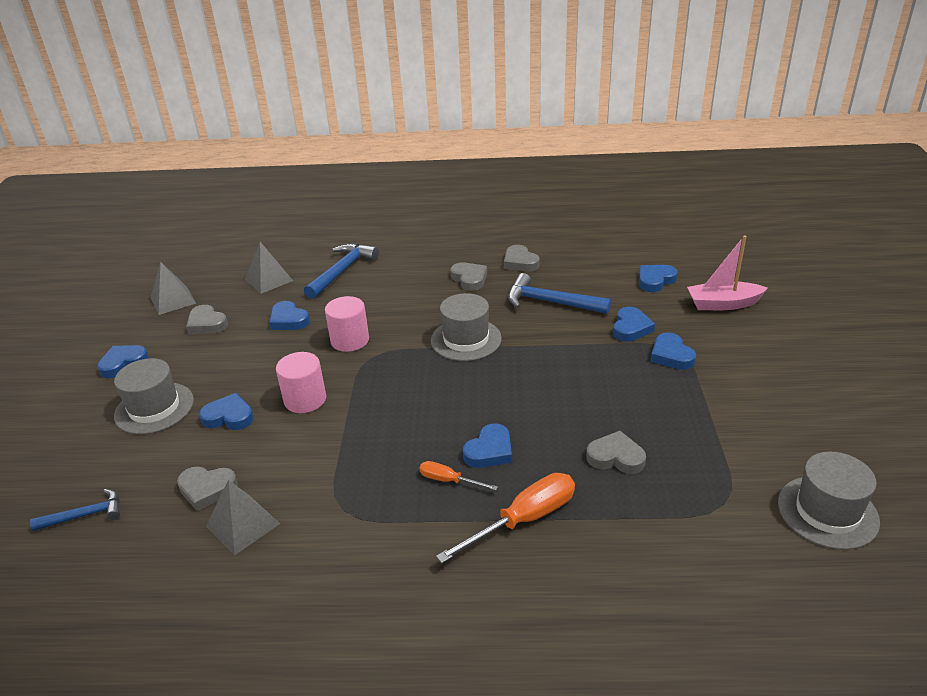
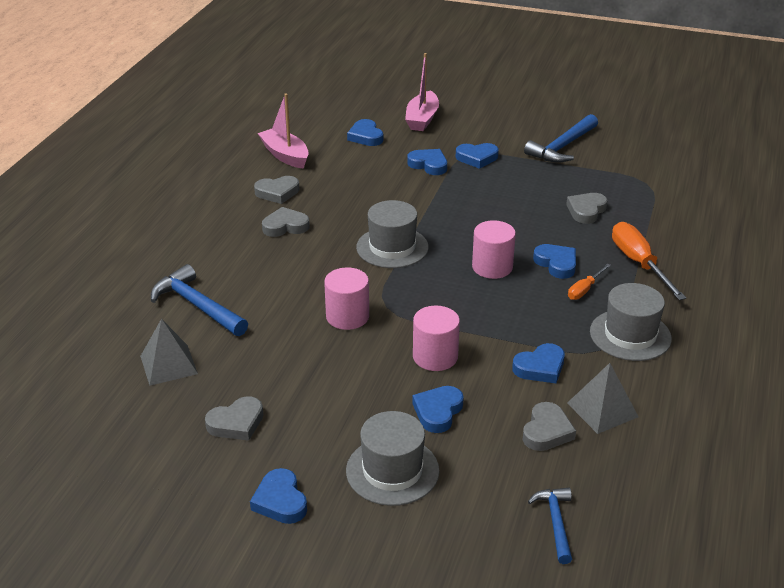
camera: 75 degrees left, 0 degrees up
grey pyramid [150,261,196,315] -> none
blue heart [269,301,310,330] -> blue heart moved to [512,343,565,383]
blue hammer [508,273,611,314] -> blue hammer moved to [524,114,598,163]
grey hat [778,452,880,550] -> grey hat moved to [590,283,672,361]
none -> pink boat [258,94,309,169]
none -> pink cylinder [472,220,516,279]

